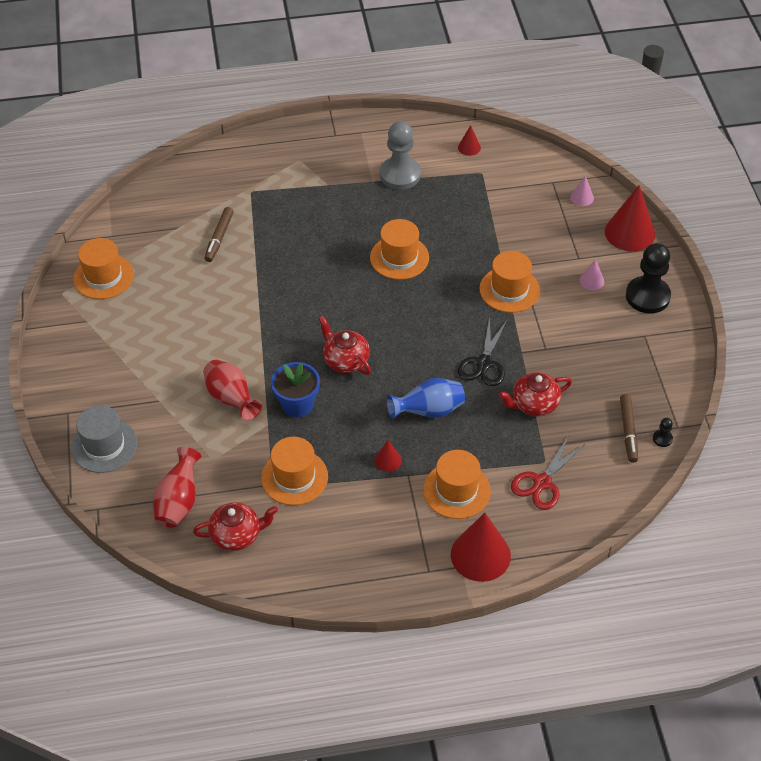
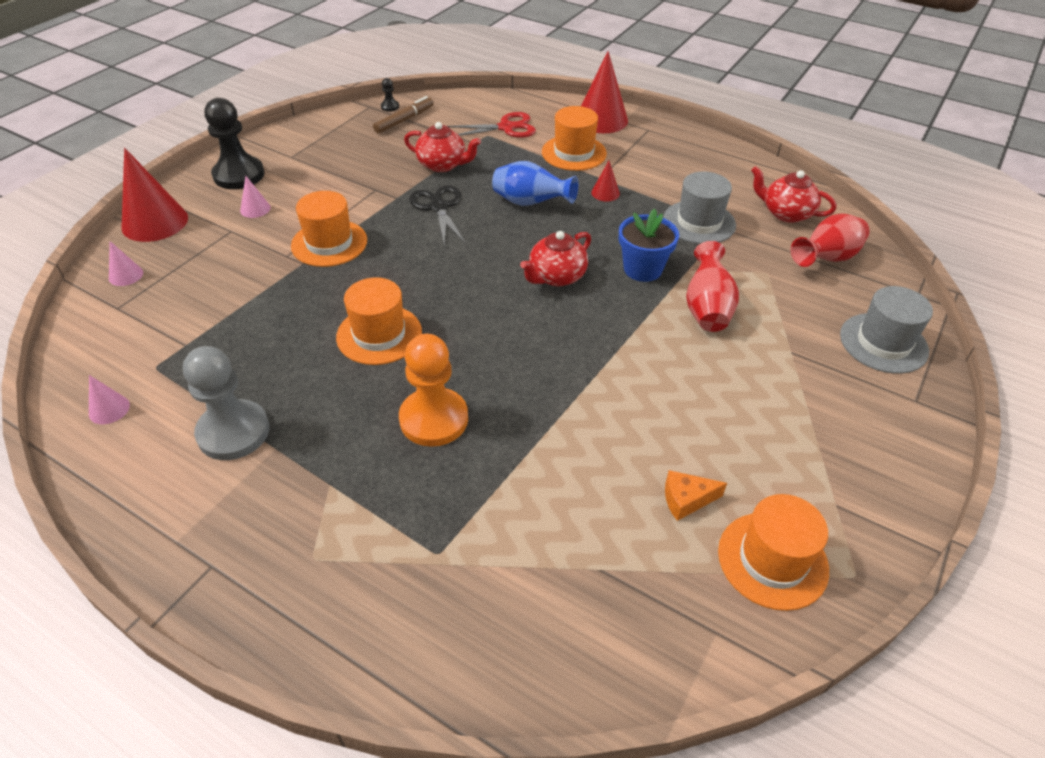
camera: 140 degrees left, 5 degrees down
brown marker [204,207,234,262] -> none
orange hat [261,437,328,505] -> grey hat [663,171,736,244]
red teapot [318,316,371,375] -> red teapot turned 45 degrees clockwise [520,231,591,286]
red cone [458,125,481,156] -> pink cone [89,375,130,424]
black scissors [458,317,507,386] -> black scissors turned 75 degrees counterclockwise [409,185,466,247]
none -> orange pawn [399,334,468,447]
none -> orange cheese [665,470,727,521]

